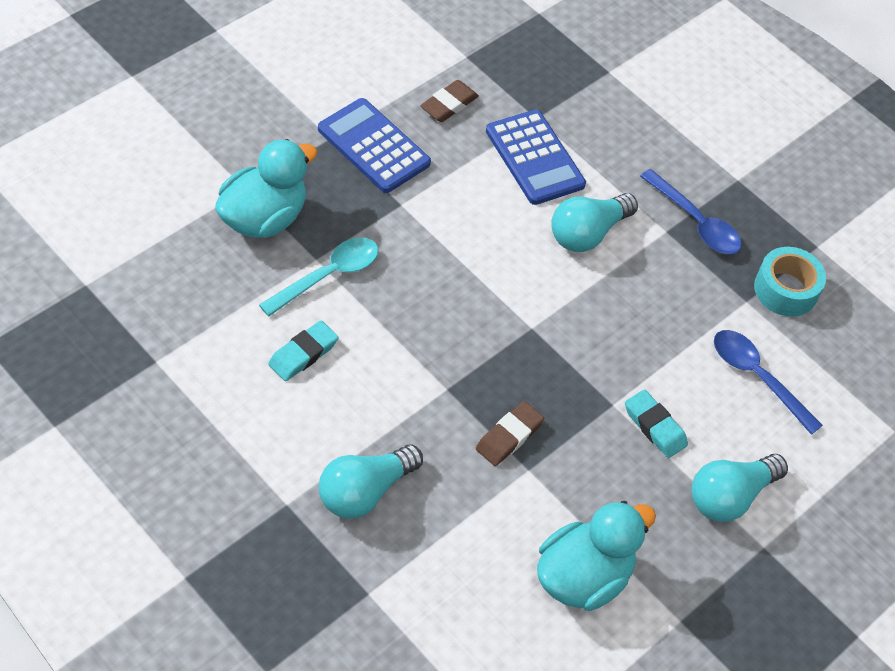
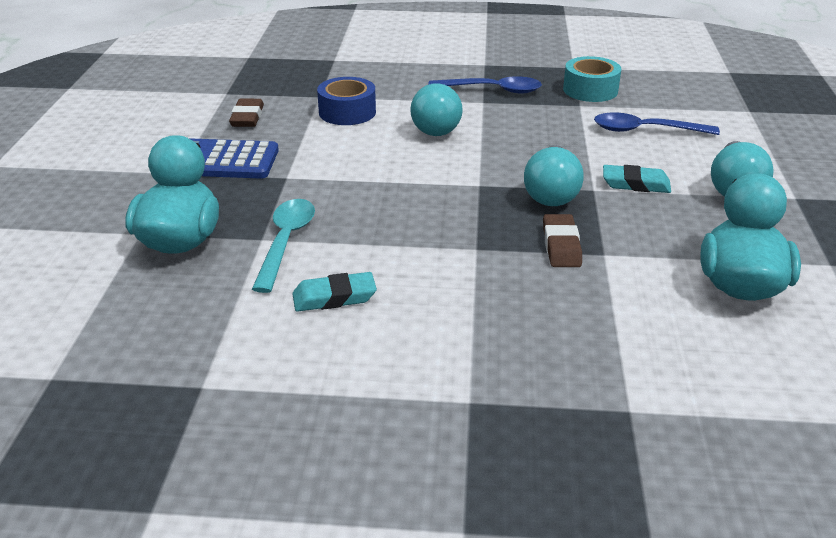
camera: 35 degrees left, 20 degrees down
turquoise eraser [268,321,339,381] -> turquoise eraser turned 75 degrees clockwise [292,272,377,312]
turquoise light bulb [319,444,423,519] -> turquoise light bulb moved to [524,145,584,206]
blue calculator [486,110,586,205] -> blue tape [317,77,376,125]

